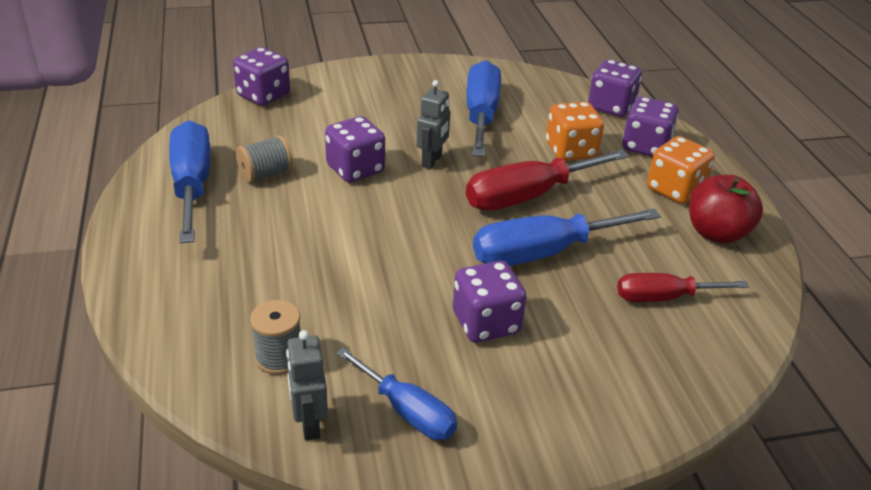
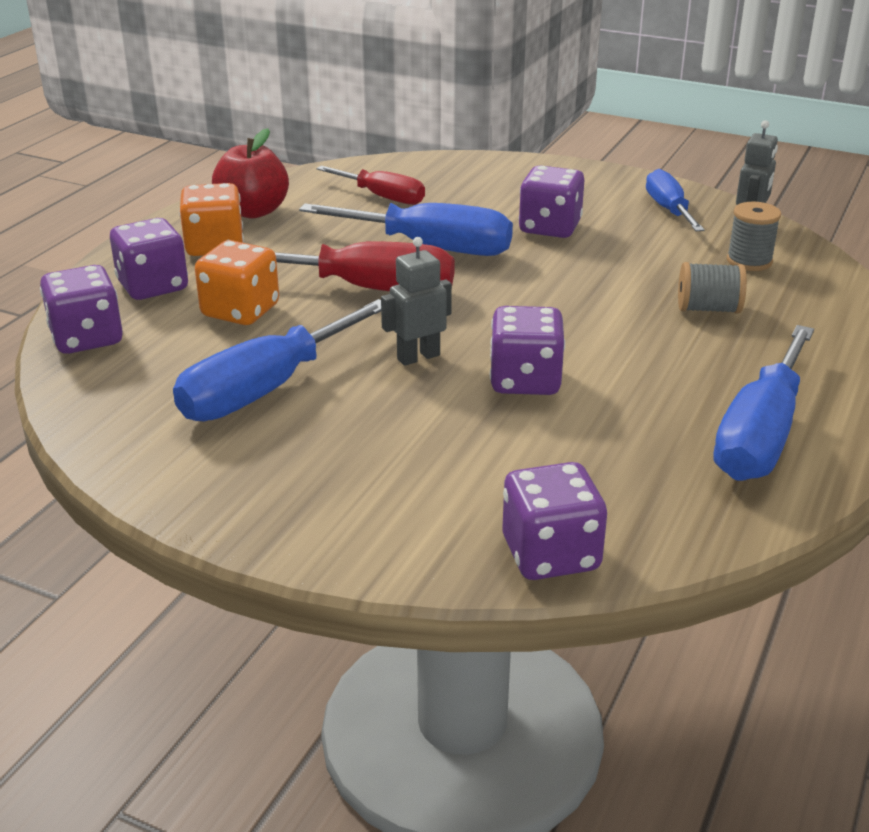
camera: 140 degrees left, 5 degrees down
grey spool [236,135,293,183] -> grey spool moved to [678,262,747,313]

